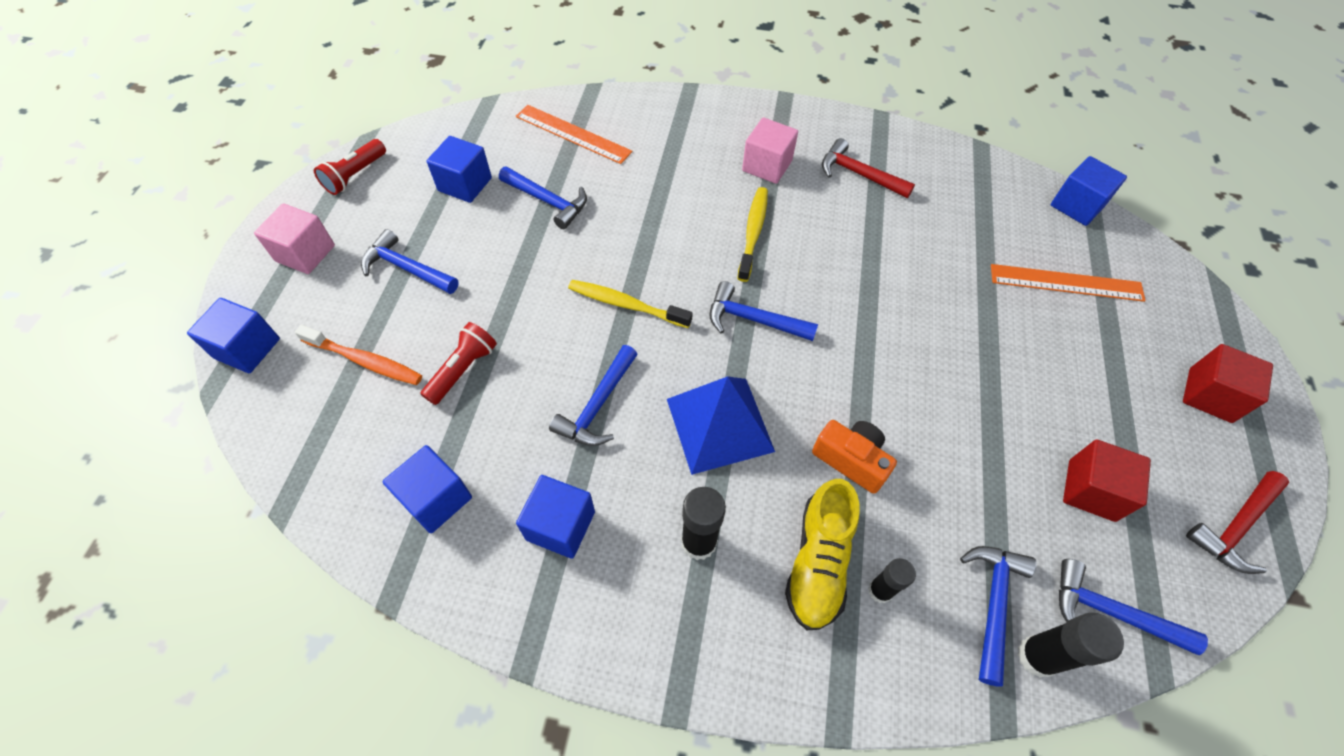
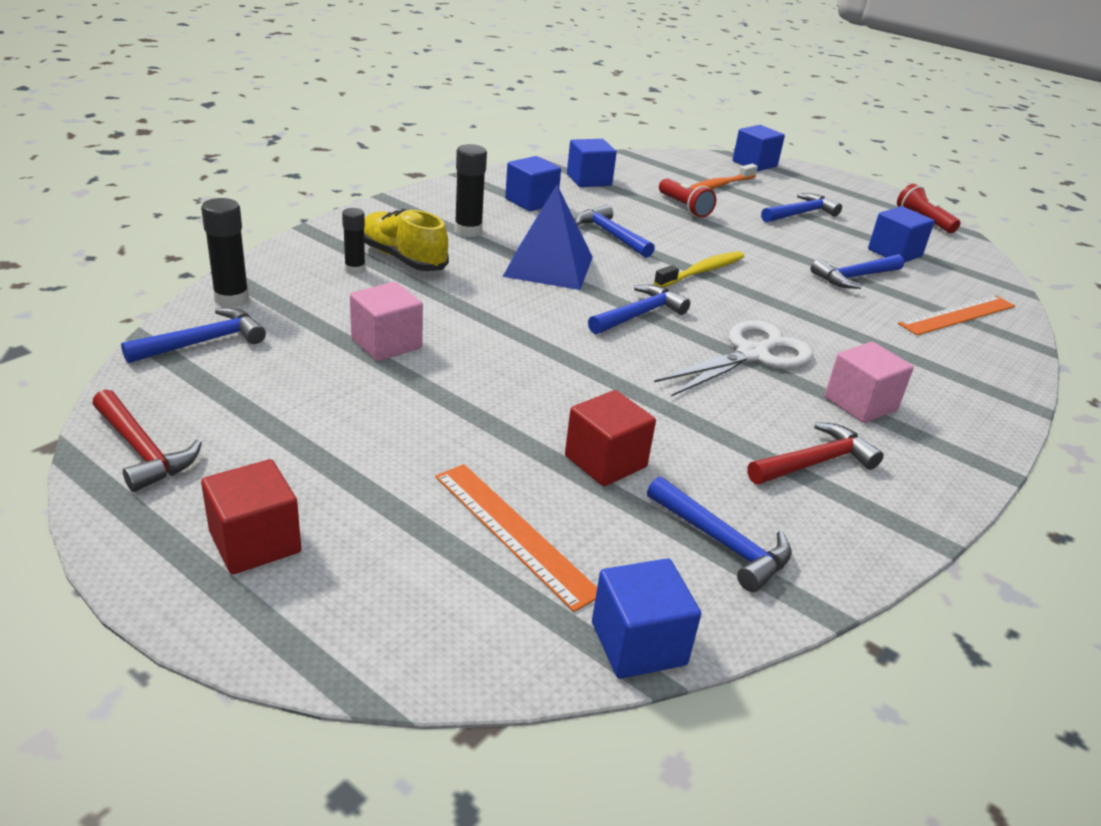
camera: 115 degrees right, 25 degrees down
pink cube [254,203,335,274] -> pink cube moved to [350,282,423,361]
yellow toothbrush [737,187,768,282] -> white scissors [654,320,814,397]
orange camera [812,420,897,494] -> none
blue hammer [960,546,1036,687] -> blue hammer moved to [647,476,792,592]
orange ruler [991,264,1146,302] -> orange ruler turned 75 degrees counterclockwise [435,464,597,612]
red cube [1063,439,1151,522] -> red cube moved to [565,390,656,487]
red hammer [1186,471,1289,574] -> red hammer turned 150 degrees clockwise [92,389,202,492]

